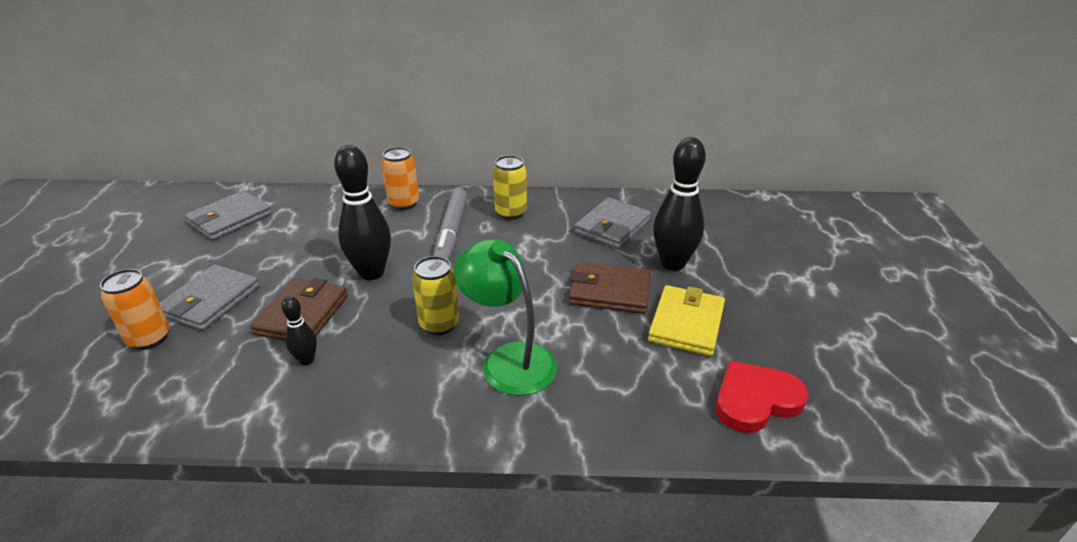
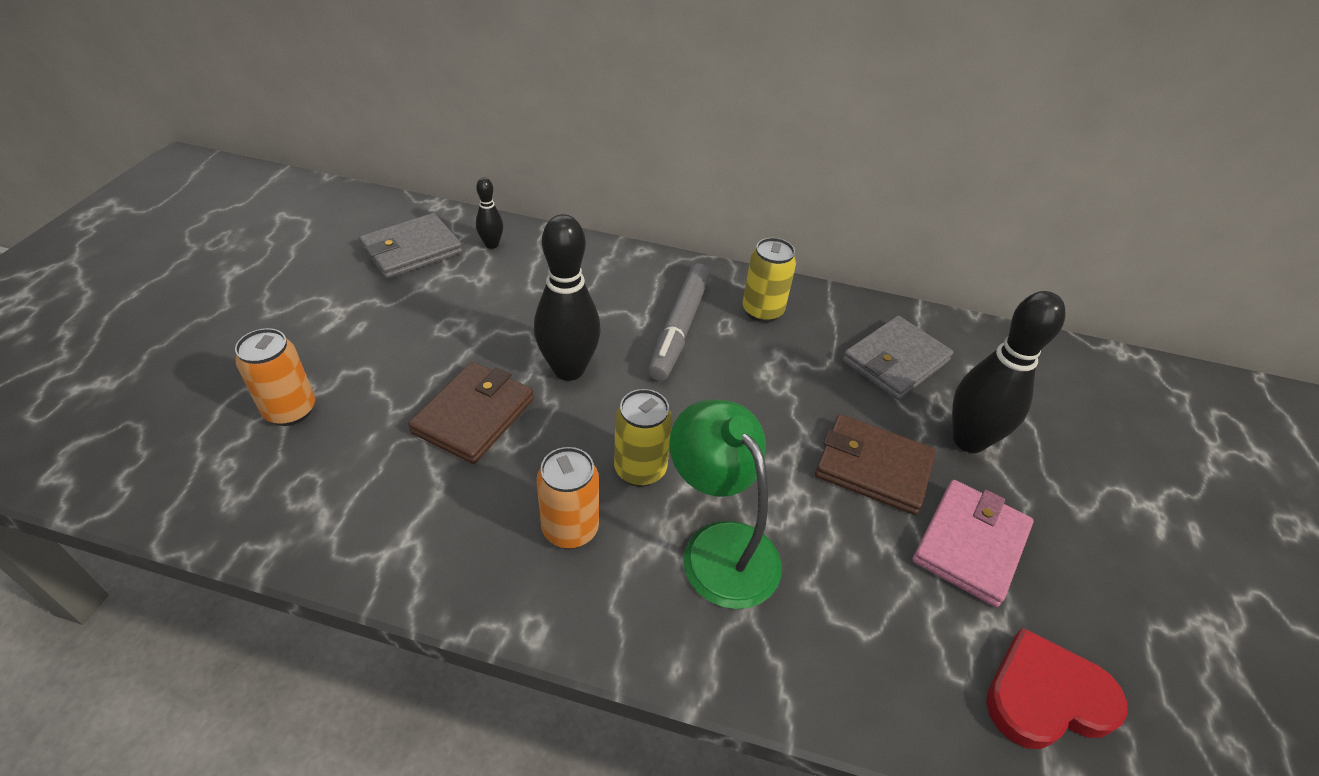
camera: 10 degrees right, 10 degrees up
grey wallet [159,264,260,331] -> none
black bowling pin [281,296,317,365] -> black bowling pin moved to [476,177,503,249]
orange can [381,147,419,210] -> orange can moved to [537,447,599,549]
yellow wallet [648,285,725,356] -> pink wallet [912,480,1034,607]

